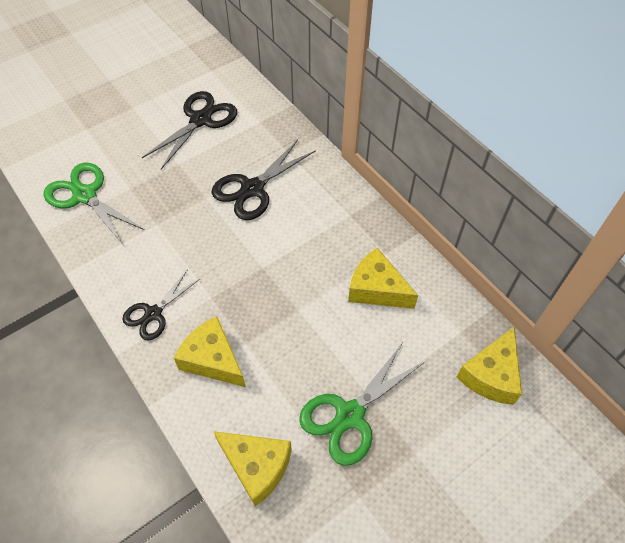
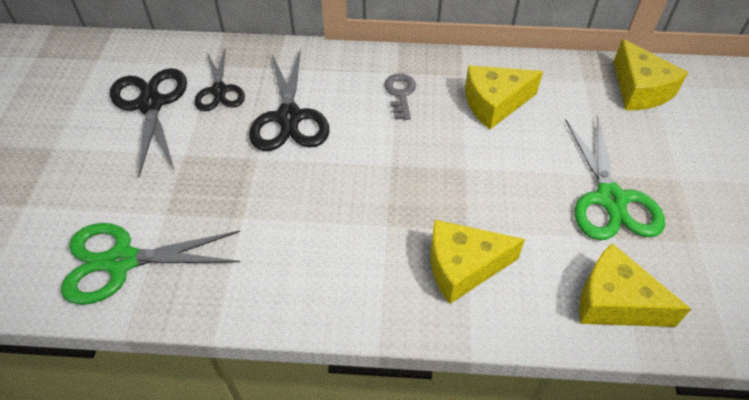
camera: 50 degrees left, 5 degrees down
black scissors [122,269,200,341] -> black scissors moved to [195,48,245,111]
yellow cheese [213,431,292,507] -> yellow cheese turned 135 degrees counterclockwise [579,243,691,327]
none -> grey key [384,74,416,120]

